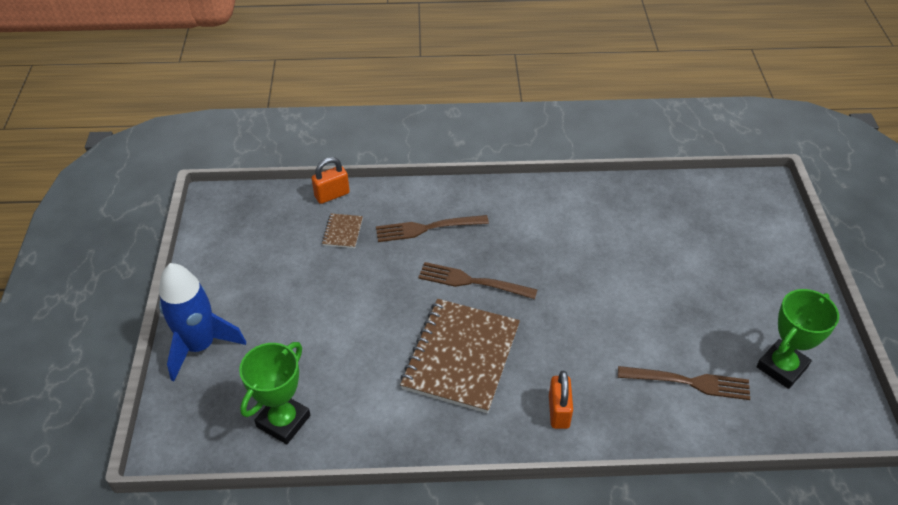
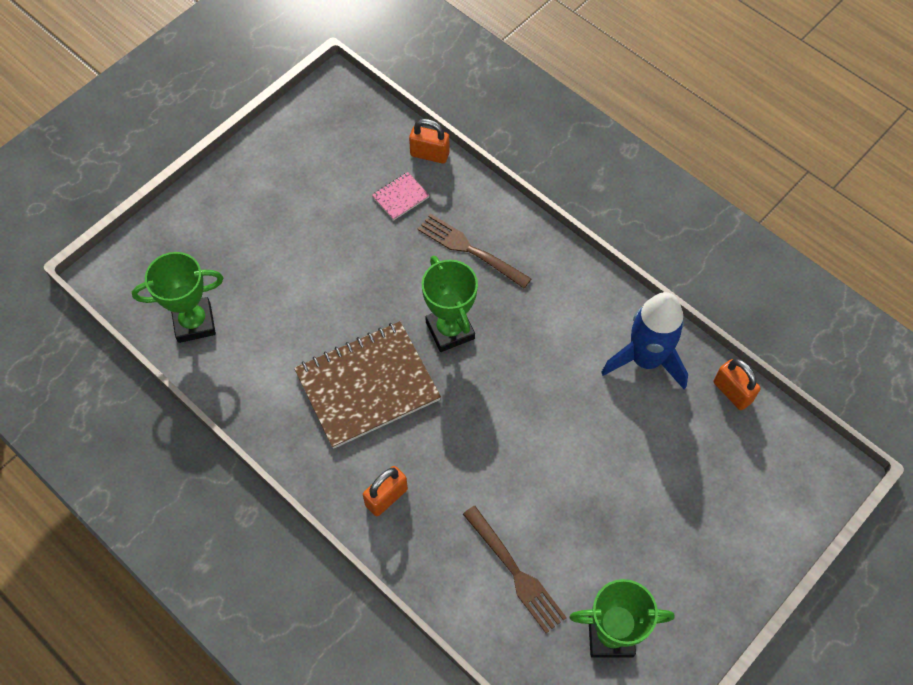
camera: 45 degrees right, 15 degrees up
blue rocket [159,263,246,381] -> blue rocket moved to [601,292,688,389]
brown notebook [322,213,363,248] -> pink notebook [372,172,430,220]
brown fork [418,262,538,299] -> green trophy [422,255,478,352]
none -> orange padlock [714,359,761,410]

